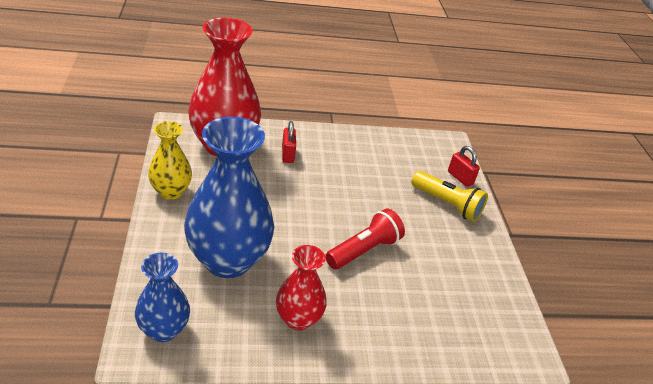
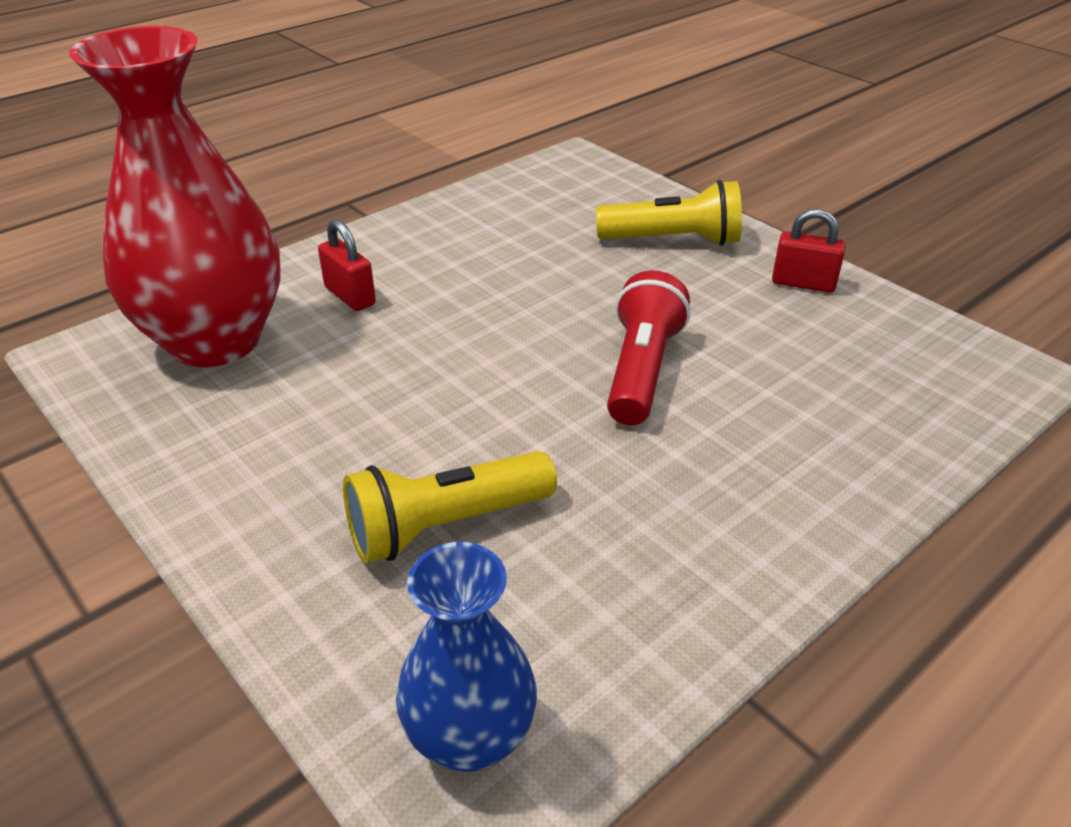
camera: 30 degrees left, 0 degrees up
yellow vase [148,121,192,200] -> none
blue vase [184,117,274,278] -> yellow flashlight [343,451,557,563]
red vase [276,245,327,331] -> none
red padlock [448,146,480,187] -> red padlock moved to [772,209,846,293]

